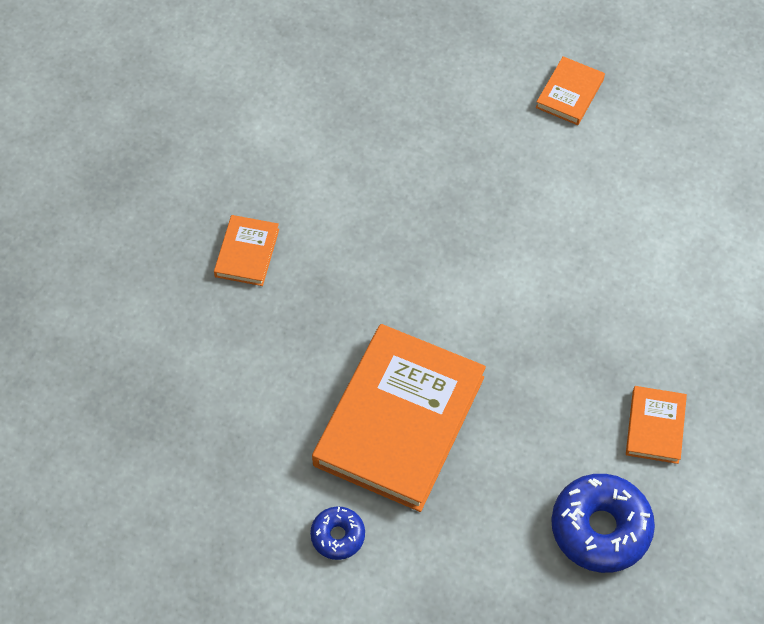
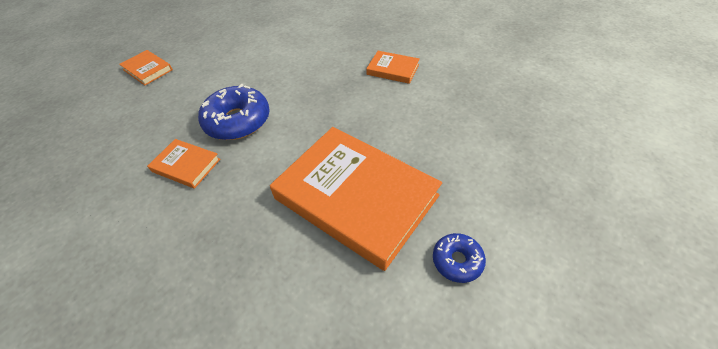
camera: 75 degrees left, 10 degrees down
orange book [214,215,279,286] -> orange book moved to [147,139,220,189]
blue donut [551,474,655,573] -> blue donut moved to [198,84,270,140]

